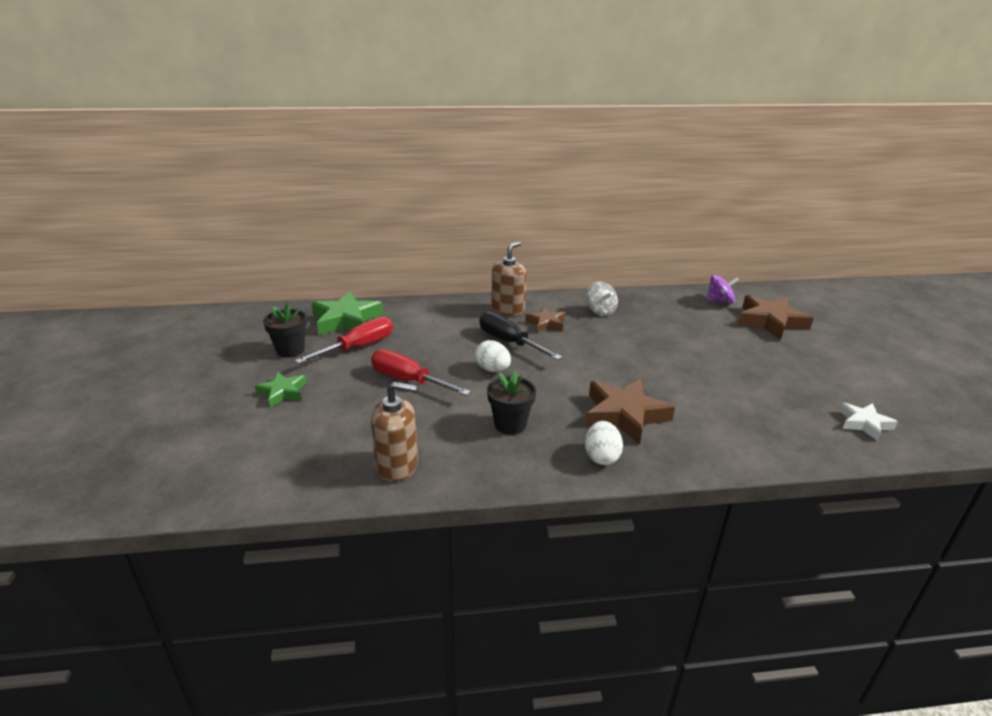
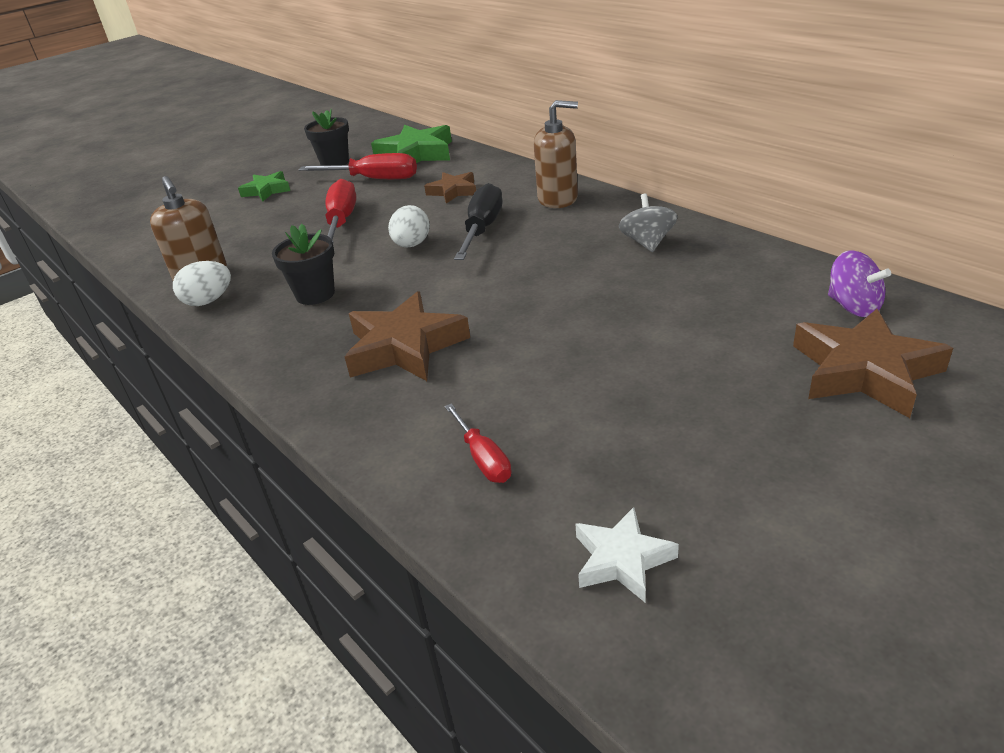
camera: 60 degrees right, 5 degrees up
brown star [525,307,565,333] -> brown star moved to [424,172,476,204]
white egg [585,421,623,465] -> white egg moved to [173,261,231,306]
grey spinning top [586,281,618,316] -> grey spinning top turned 150 degrees clockwise [619,194,678,252]
none -> red screwdriver [445,403,511,483]

